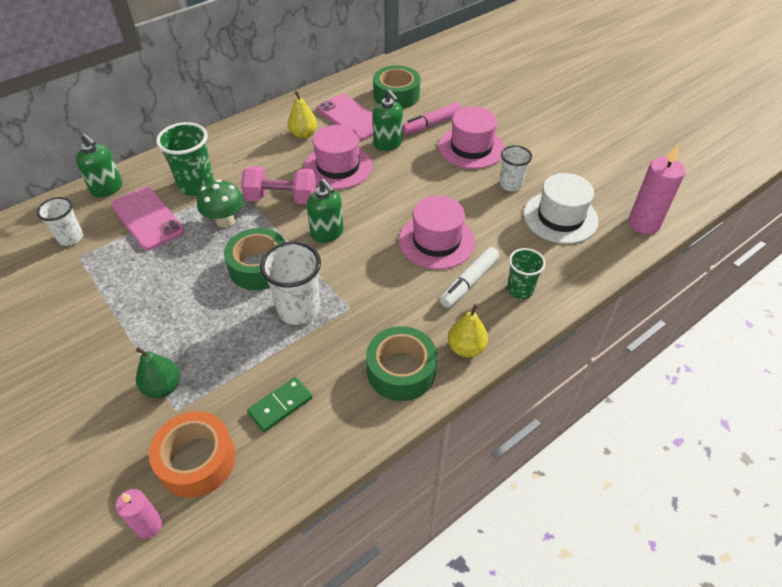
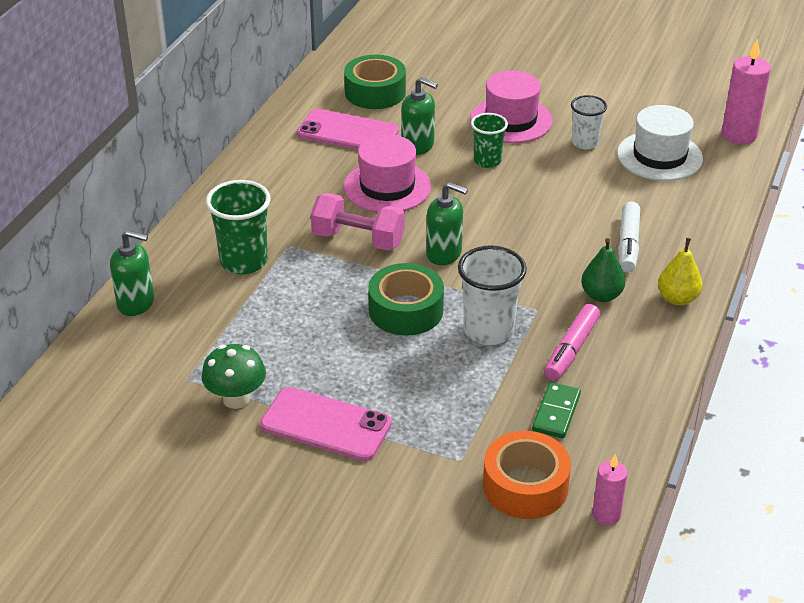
camera: 30 degrees left, 10 degrees down
white cup [37,197,83,246] -> none
pink phone [111,187,185,251] -> pink phone moved to [260,387,392,461]
pink candle [116,489,163,539] -> pink candle moved to [592,454,628,525]
green pear [136,347,180,398] -> green pear moved to [581,238,626,302]
green mushroom [197,180,244,228] -> green mushroom moved to [201,344,266,409]
pink dumbbell [241,166,316,204] -> pink dumbbell turned 45 degrees clockwise [311,193,405,250]
yellow pear [288,91,317,139] -> none
green tape [366,326,437,401] -> none
pink hat [399,196,475,270] -> none
pink marker [402,102,462,135] -> pink marker moved to [544,304,600,381]
green cup [507,248,546,299] -> green cup moved to [471,113,508,168]

